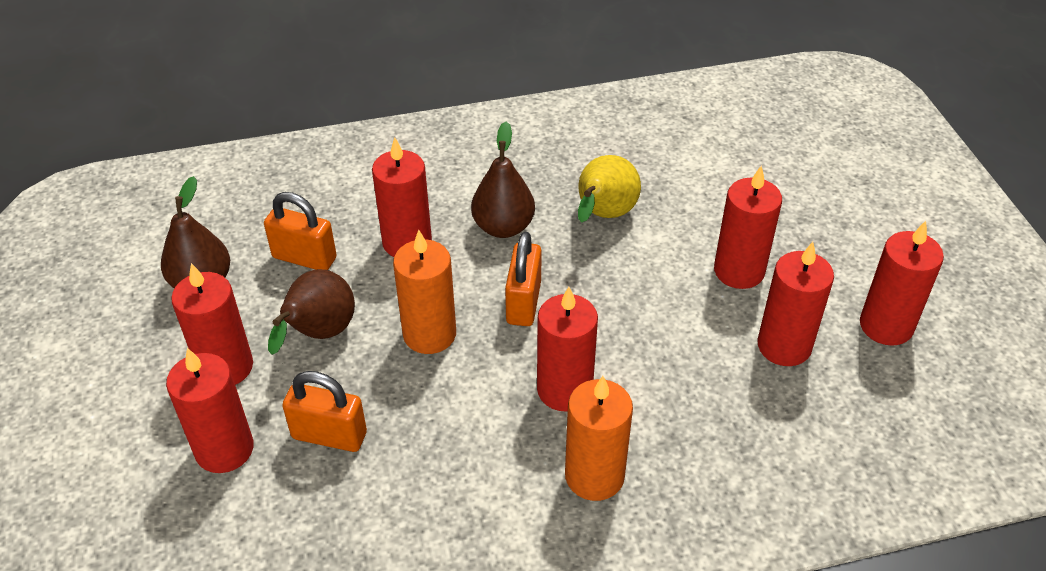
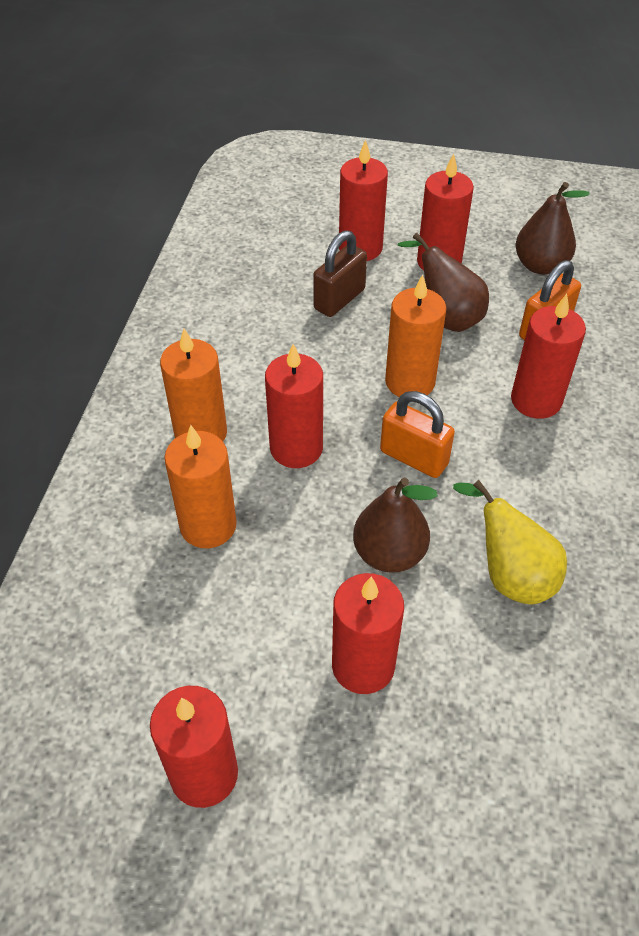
camera: 115 degrees right, 5 degrees up
orange padlock [283,371,367,452] -> brown padlock [313,230,367,317]
brown pear [471,122,535,238] -> brown pear moved to [353,478,438,573]
red candle [757,242,834,366] -> none
none -> orange candle [164,425,237,548]

